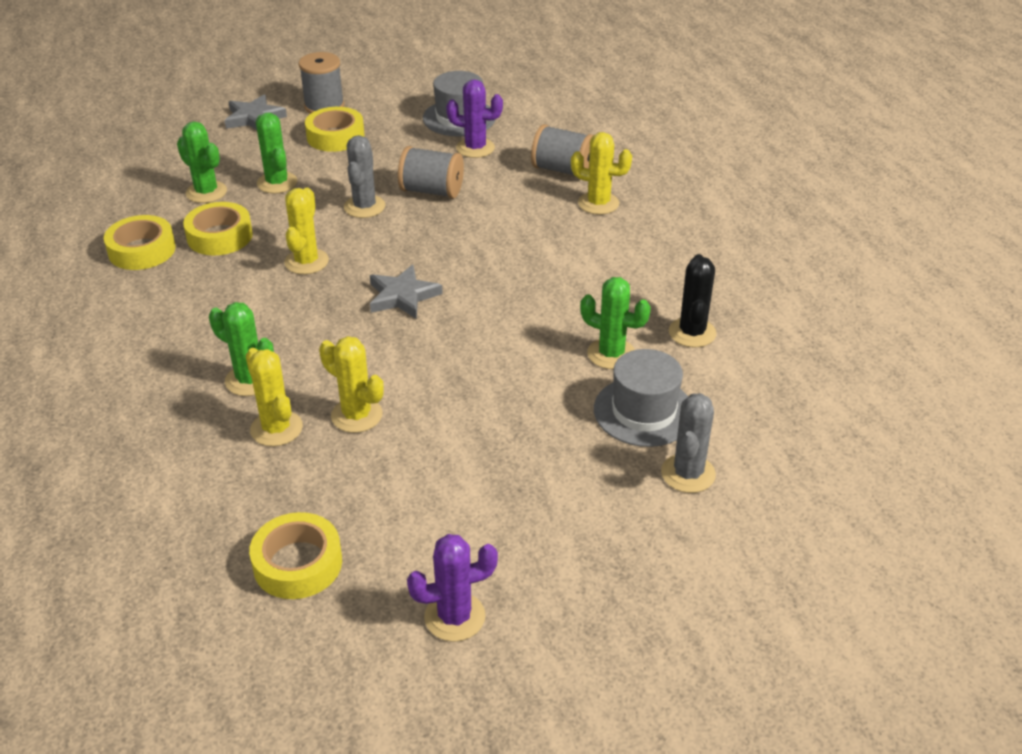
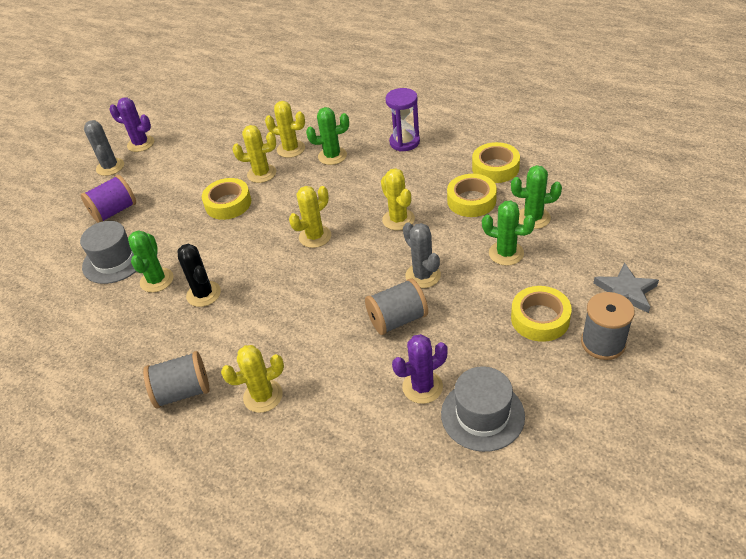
camera: 145 degrees right, 5 degrees up
yellow tape [249,512,342,599] -> yellow tape moved to [202,178,251,220]
grey star [370,265,443,319] -> yellow cactus [289,186,331,248]
purple cactus [407,534,498,642] -> purple cactus turned 75 degrees clockwise [110,97,154,152]
grey spool [531,124,594,176] -> grey spool moved to [143,351,209,408]
green cactus [580,277,651,369] -> green cactus turned 75 degrees counterclockwise [128,230,174,293]
grey cactus [661,393,716,493] -> grey cactus moved to [84,120,124,176]
black cactus [669,254,716,347] -> black cactus moved to [177,244,221,307]
none -> purple spool [81,175,136,223]
none -> purple hourglass [385,88,420,152]

